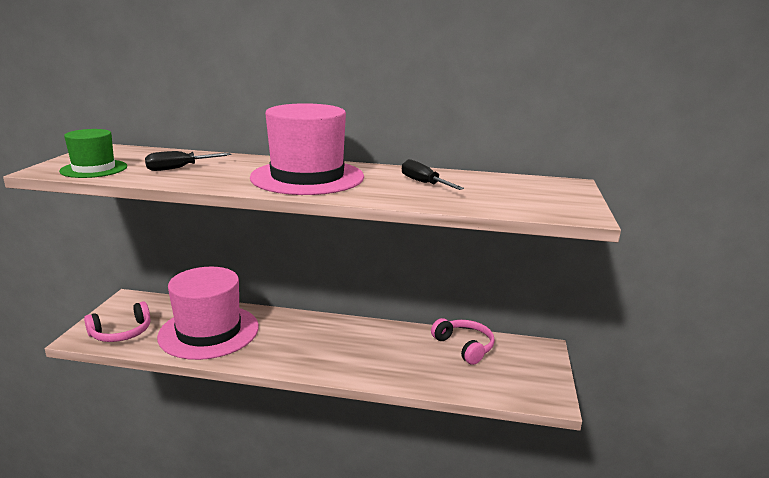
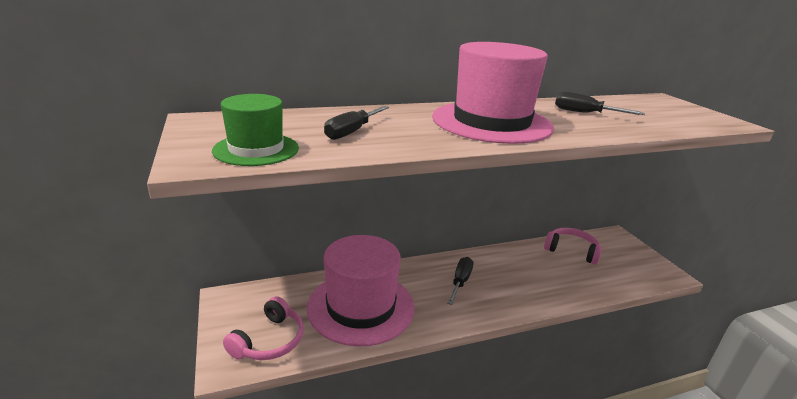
camera: 30 degrees left, 5 degrees up
none -> black screwdriver [447,257,473,305]

